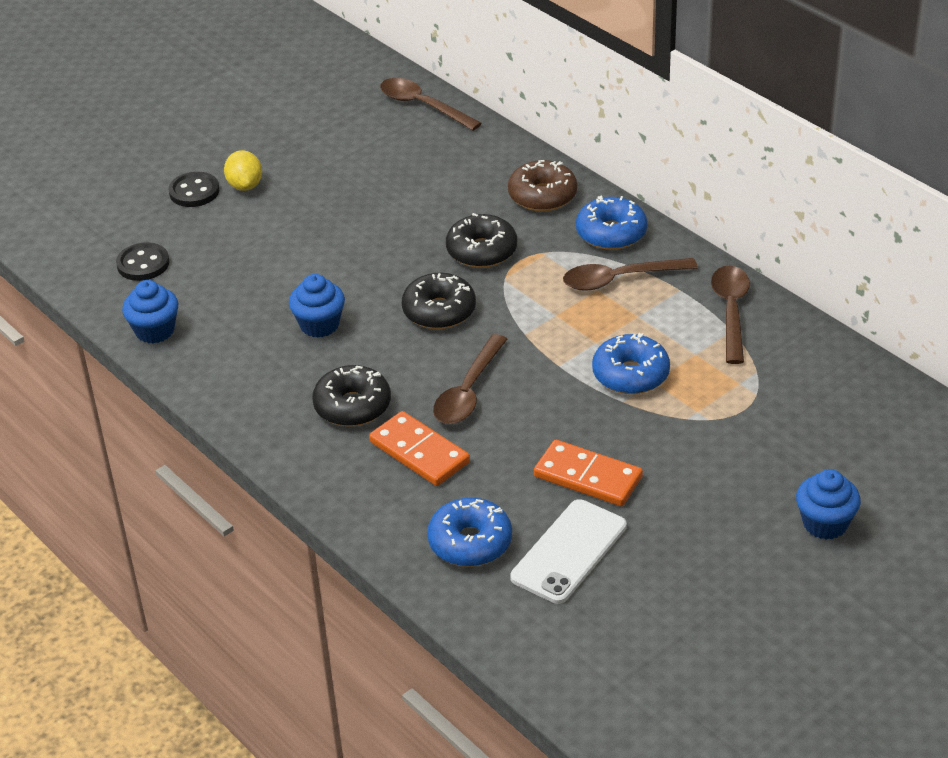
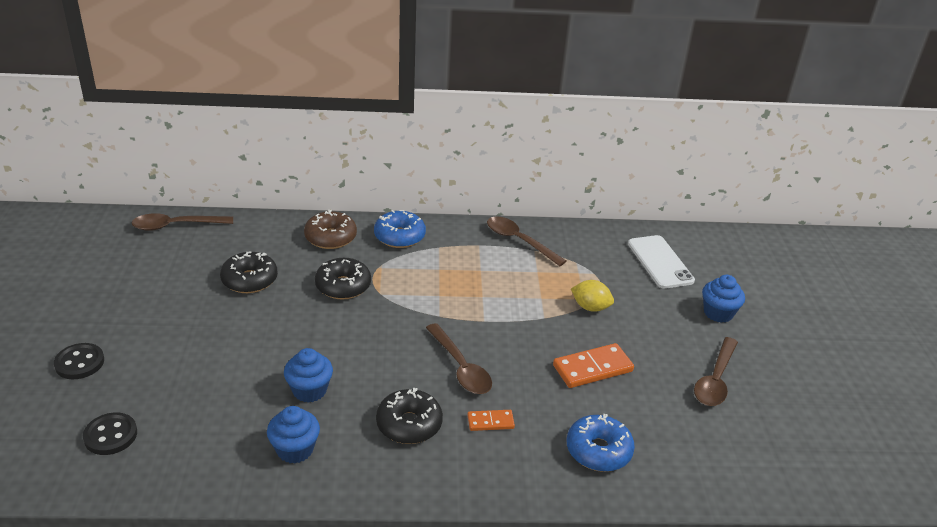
camera: 55 degrees left, 5 degrees down
blue cupcake [122,280,178,344] -> blue cupcake moved to [267,406,320,464]
yellow lemon [224,150,262,191] -> yellow lemon moved to [571,280,614,312]
orange domino [369,411,470,486] -> orange domino [468,410,515,431], size x0.57
black donut [402,273,476,329] -> black donut moved to [220,251,278,293]
white phone [510,499,627,604] -> white phone moved to [628,235,695,289]
brown spoon [563,258,698,291] -> brown spoon moved to [694,337,738,406]
blue donut [592,333,670,394] -> none

